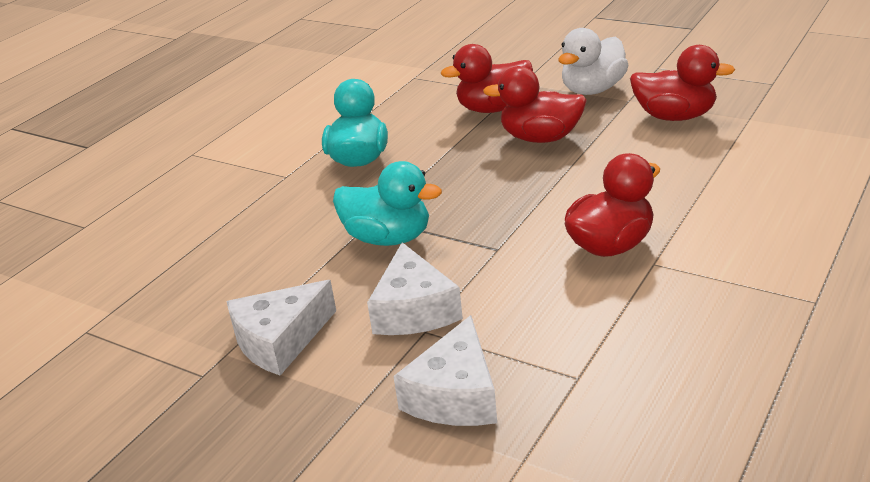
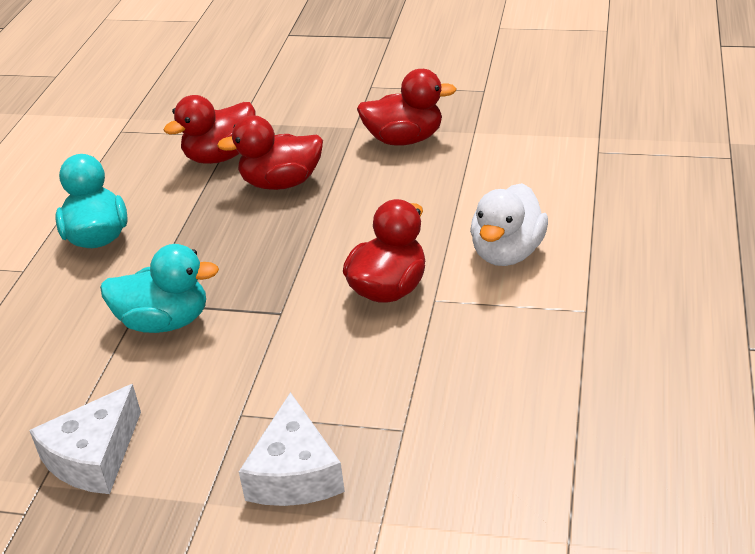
camera: 20 degrees left, 5 degrees up
white cheese [367,242,463,335] -> none
white duck [559,28,629,95] -> white duck moved to [470,183,548,266]

